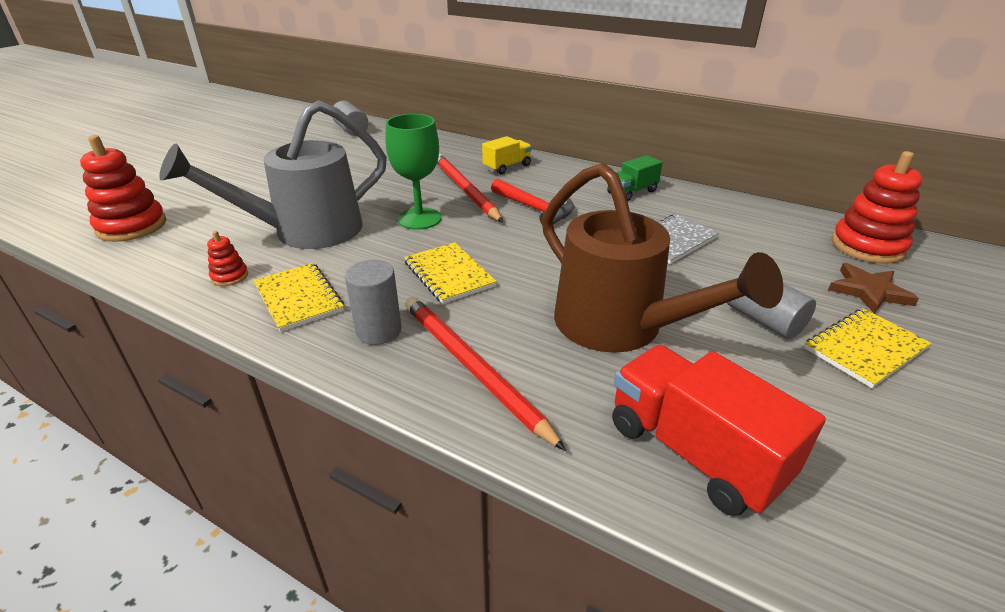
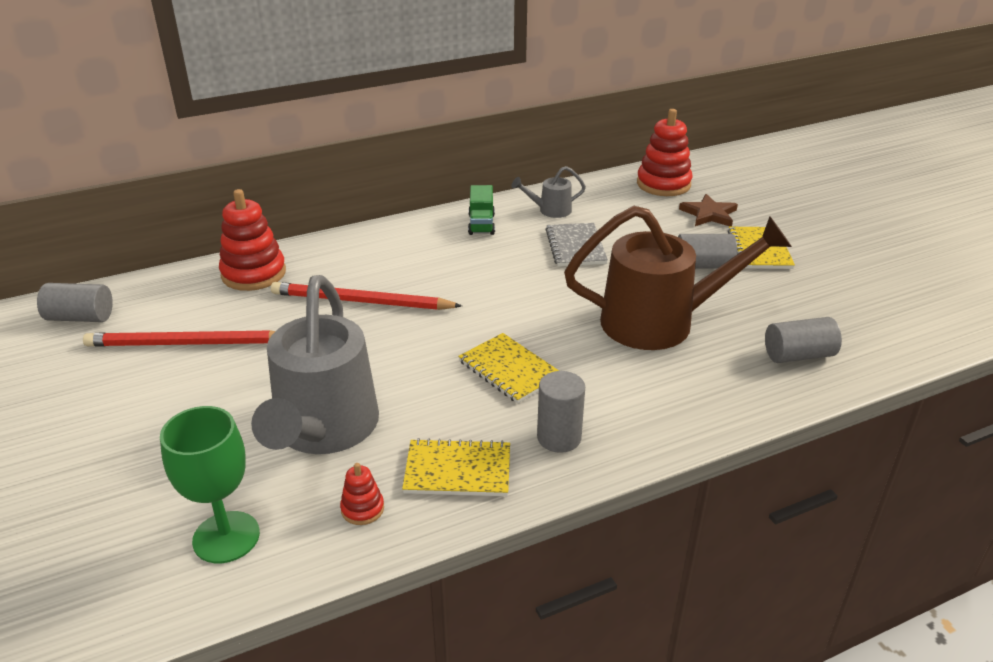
camera: 55 degrees left, 0 degrees up
red stacking toy [80,135,166,242] -> red stacking toy moved to [219,189,286,291]
green goblet [386,114,442,230] -> green goblet moved to [160,406,260,563]
yellow notebook [404,242,497,304] -> yellow notebook turned 45 degrees clockwise [458,333,559,403]
red pencil [405,297,566,451] -> red pencil moved to [83,330,275,347]
yellow truck [482,136,532,175] -> none
red hammer [491,179,574,224] -> none
red truck [612,345,826,516] -> grey cylinder [765,317,842,363]
none -> grey watering can [511,166,586,218]

